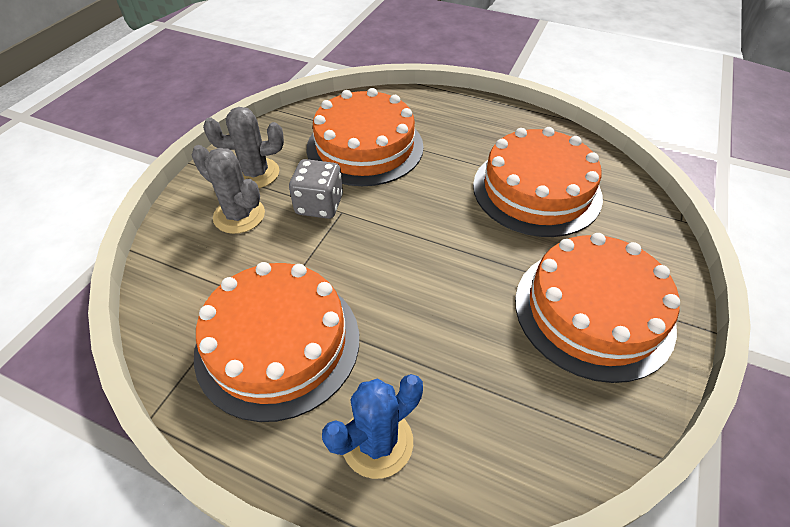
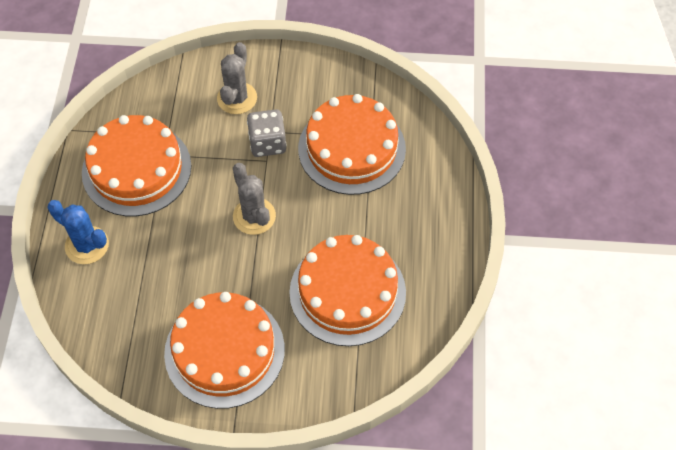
camera: 70 degrees right, 10 degrees up
grey cactus [203,107,284,188] -> grey cactus moved to [233,163,276,235]

